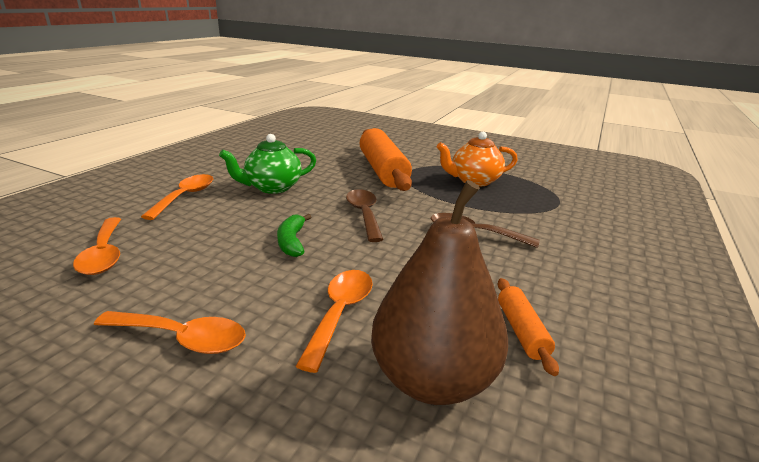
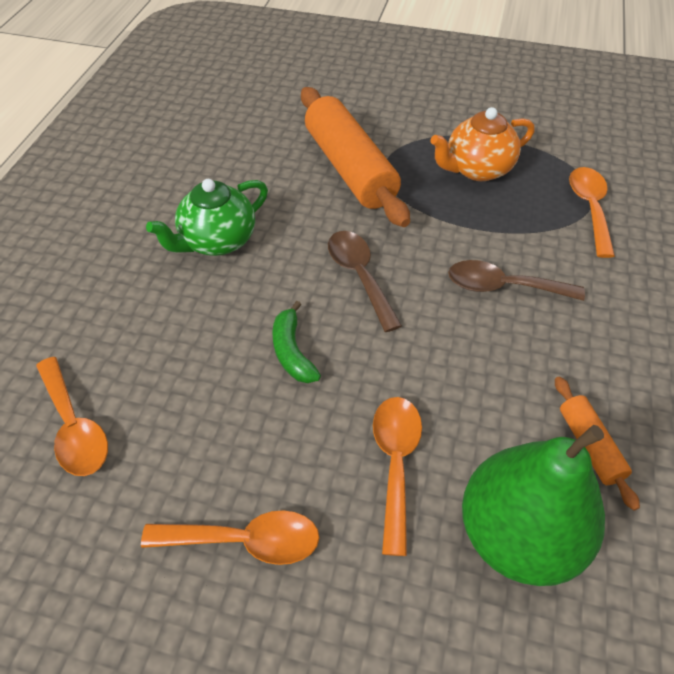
camera: 10 degrees left, 25 degrees up
orange spoon [141,174,213,220] -> orange spoon moved to [569,167,615,258]
brown pear [371,180,508,405] -> green pear [462,425,605,586]

